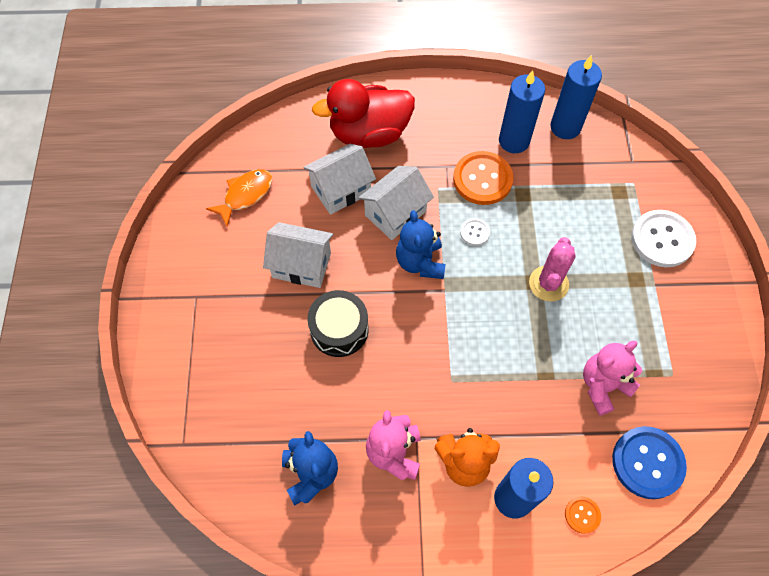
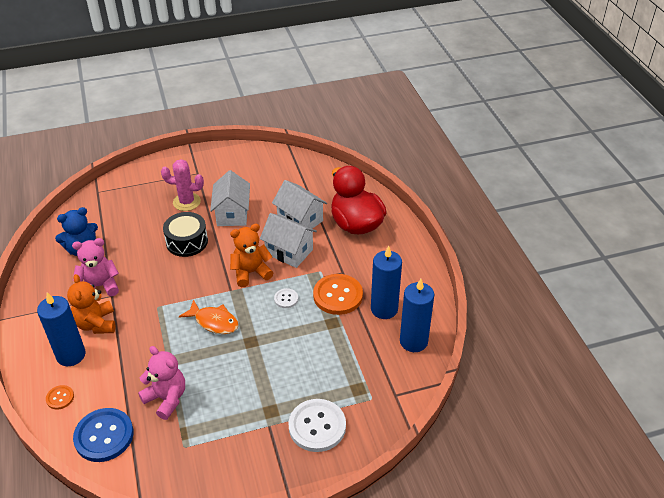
camera: 75 degrees right, 20 degrees down
orange fish [206,169,272,226] -> orange fish moved to [179,299,239,334]
blue teddy bear [396,210,445,279] -> orange teddy bear [230,224,273,287]
pink cactus [529,237,576,301] -> pink cactus moved to [161,159,204,211]

